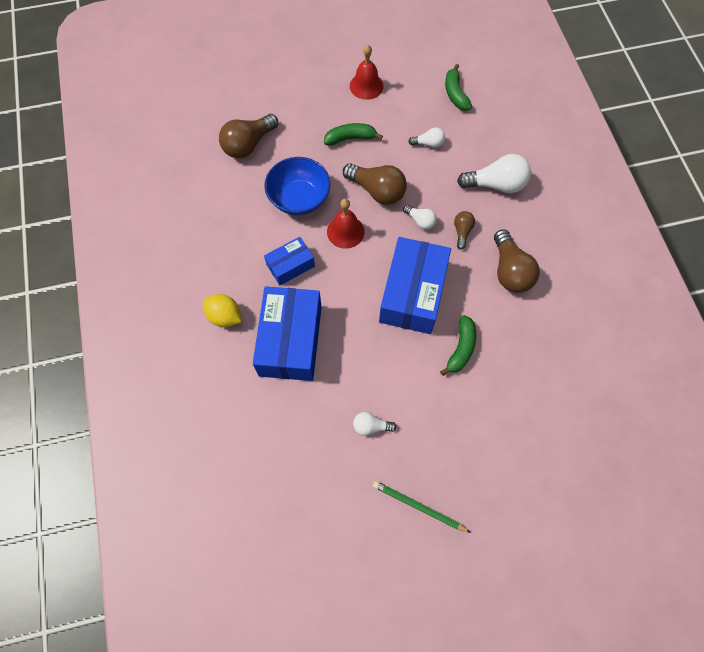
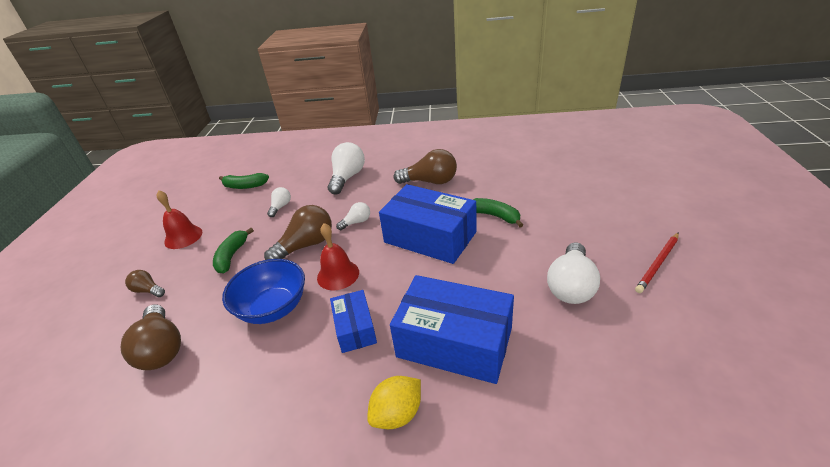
camera: 70 degrees left, 30 degrees down
white light bulb [353,412,397,436] -> white light bulb [547,242,600,304], size x1.88
green pencil [373,481,471,533] -> red pencil [635,232,679,293]
brown light bulb [454,211,475,250] -> brown light bulb moved to [125,270,165,297]

